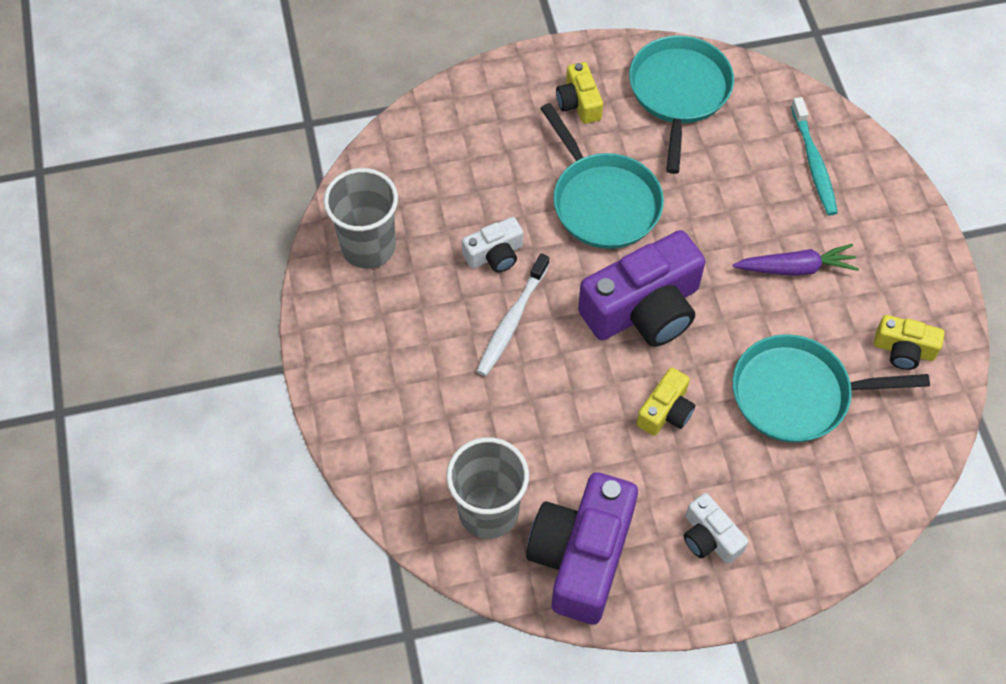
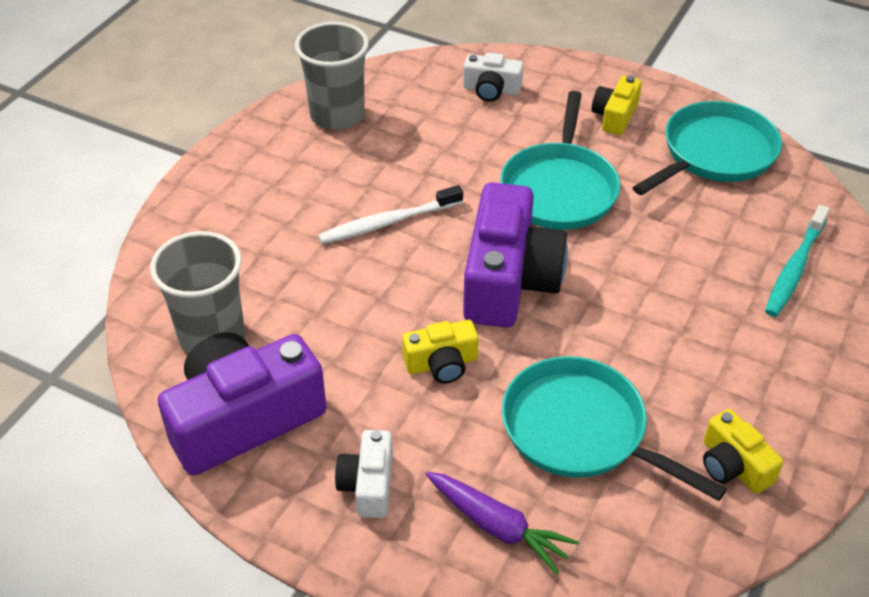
camera: 40 degrees right, 15 degrees down
white camera [462,217,523,273] -> white camera moved to [463,52,524,102]
purple camera [578,230,705,347] -> purple camera turned 90 degrees counterclockwise [463,182,568,328]
purple carrot [733,244,859,276] -> purple carrot moved to [426,472,579,574]

